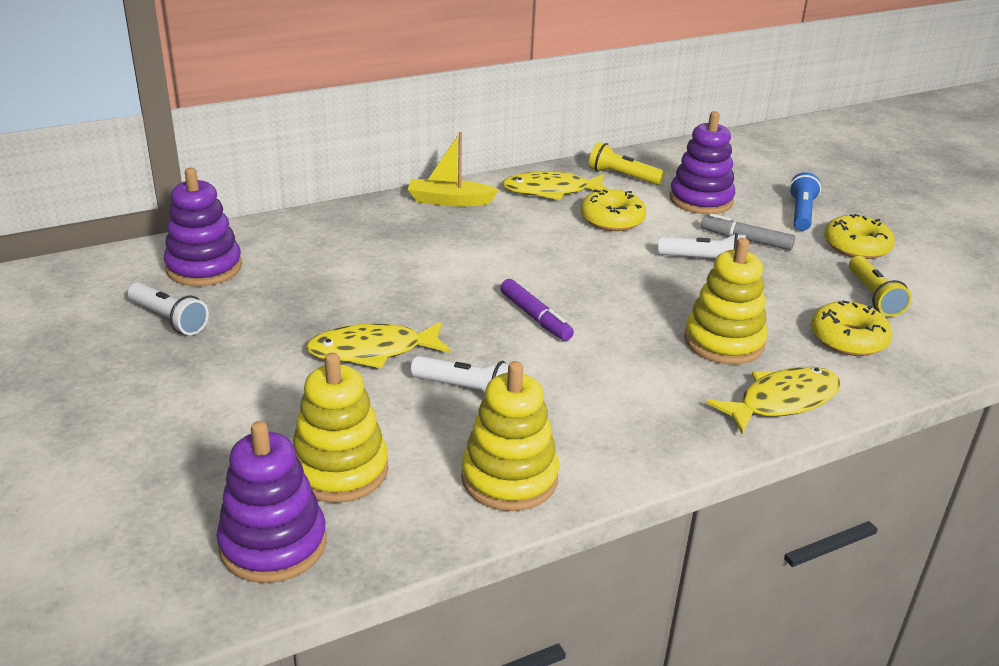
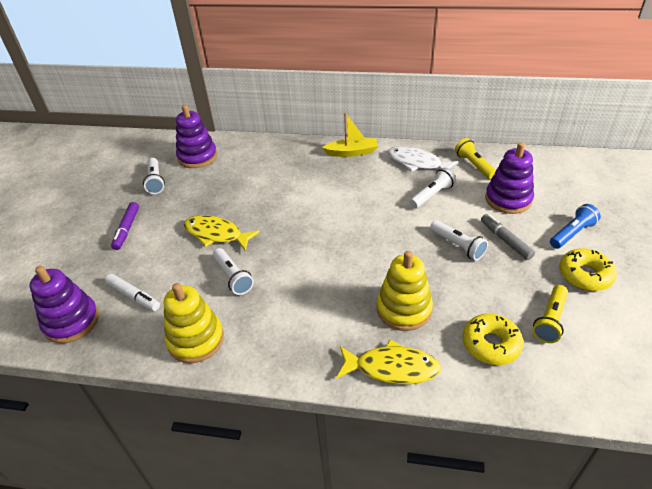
camera: 40 degrees right, 10 degrees up
yellow stacking toy [293,353,388,503] -> white marker [105,274,160,311]
yellow boat [408,132,499,206] -> yellow boat turned 135 degrees clockwise [322,112,378,157]
purple marker [500,279,574,341] -> purple marker moved to [111,202,139,250]
yellow fish [502,171,608,200] -> white fish [387,146,458,172]
yellow donut [580,189,646,231] -> white flashlight [409,168,456,208]

